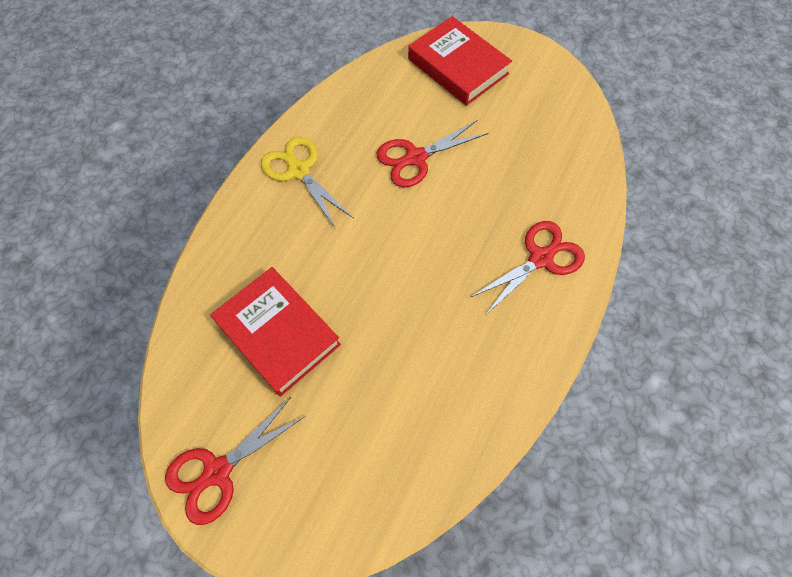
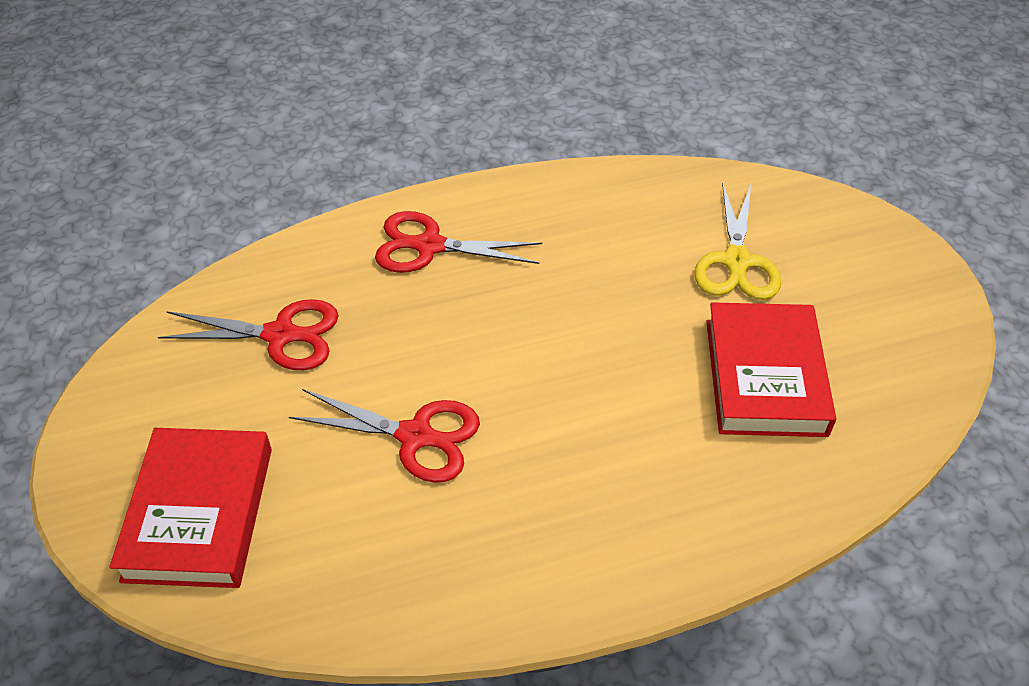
camera: 135 degrees left, 15 degrees down
red scissors [165,397,306,525] -> red scissors moved to [158,299,339,370]
yellow scissors [261,136,353,229] -> yellow scissors moved to [694,182,781,300]

